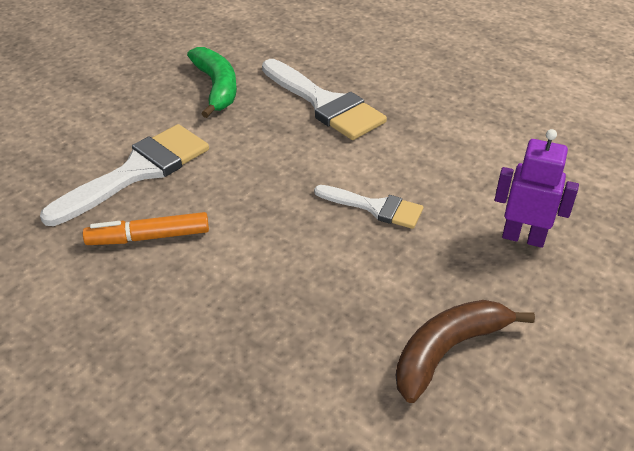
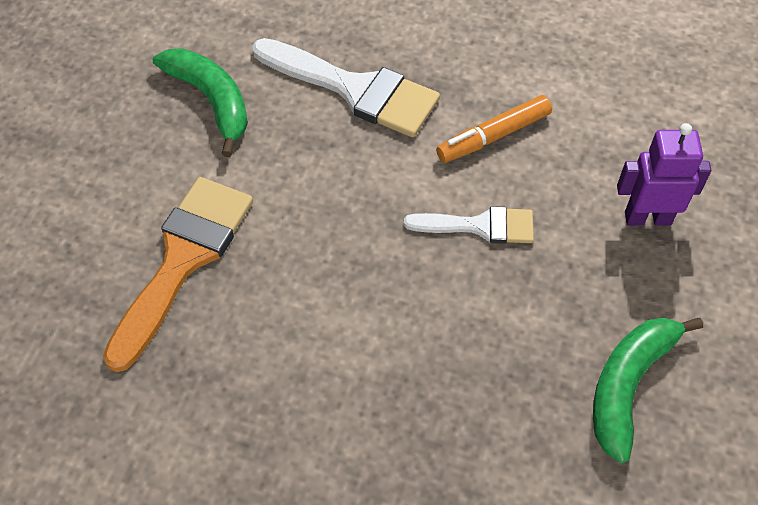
camera: 20 degrees left, 15 degrees up
white brush [40,124,209,226] -> orange brush [103,177,253,372]
orange marker [83,212,209,245] -> orange marker moved to [436,95,552,163]
brown banana [396,300,535,403] -> green banana [593,318,703,463]

